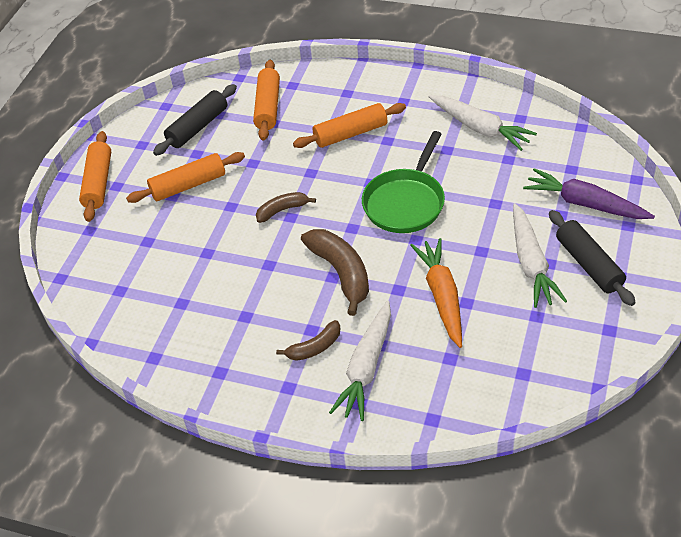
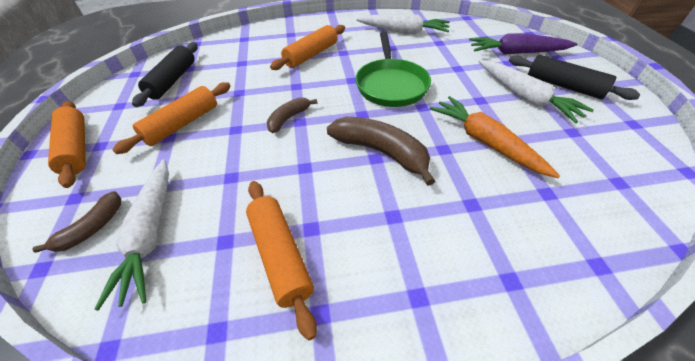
camera: 30 degrees left, 0 degrees up
orange rolling pin [253,60,280,141] -> orange rolling pin moved to [246,181,317,340]
brown banana [276,320,340,361] -> brown banana moved to [32,191,121,253]
white carrot [329,301,391,421] -> white carrot moved to [94,159,169,311]

